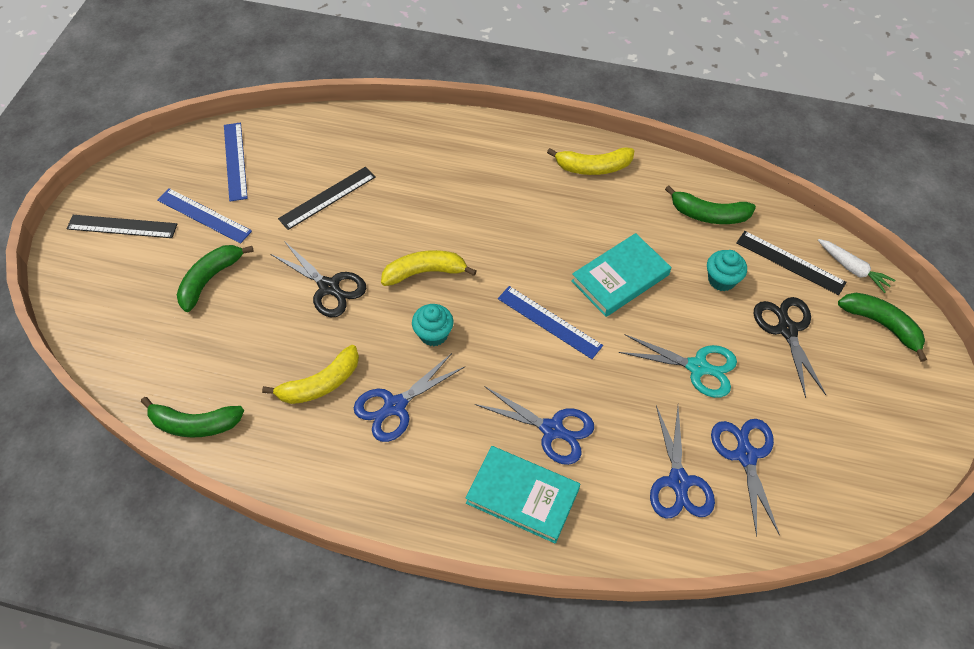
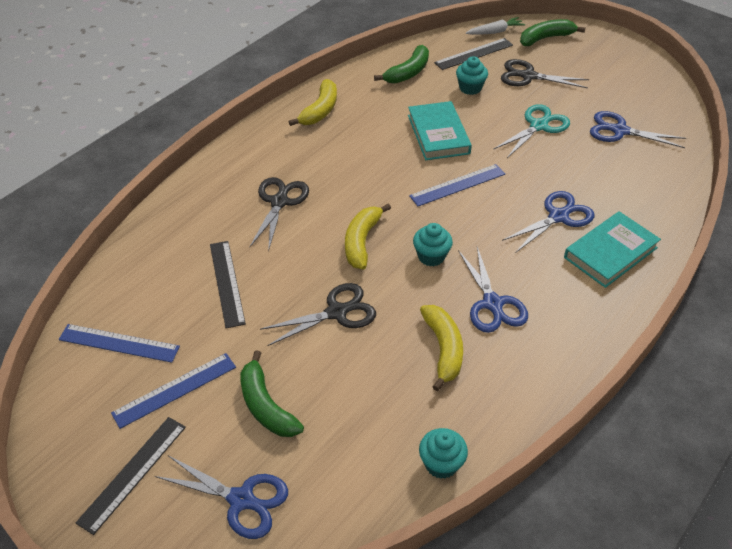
camera: 65 degrees left, 10 degrees down
green banana [141,397,244,438] -> turquoise cupcake [419,428,468,479]
blue scissors [650,405,715,518] -> blue scissors moved to [155,456,288,539]
none -> black scissors [249,177,309,252]

